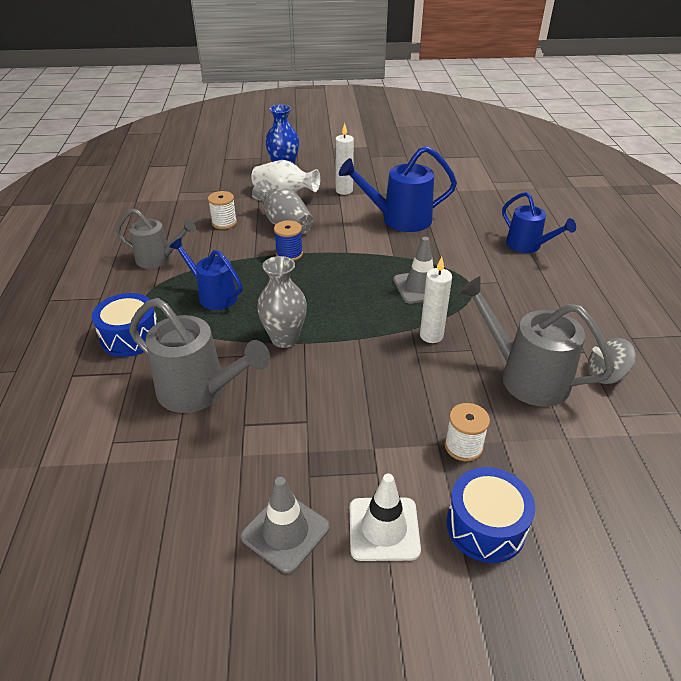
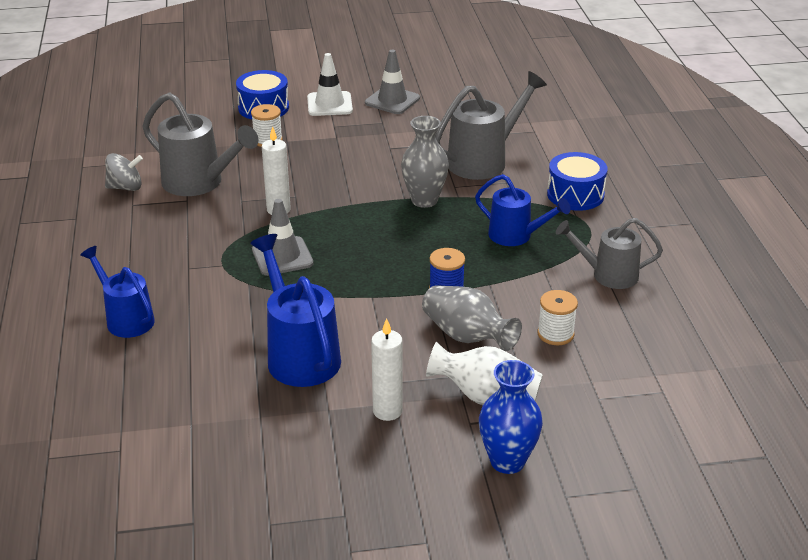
camera: 175 degrees right, 5 degrees down
grey watering can [129,298,270,413] -> grey watering can turned 120 degrees clockwise [435,71,547,180]
blue watering can [339,146,457,232] -> blue watering can turned 105 degrees counterclockwise [250,234,341,387]

